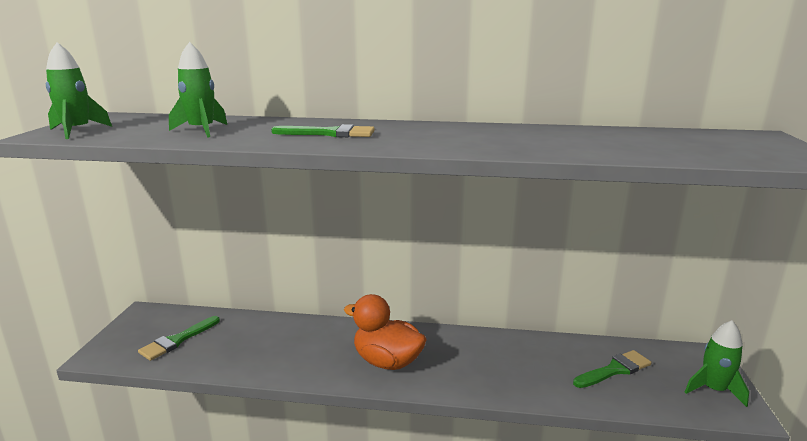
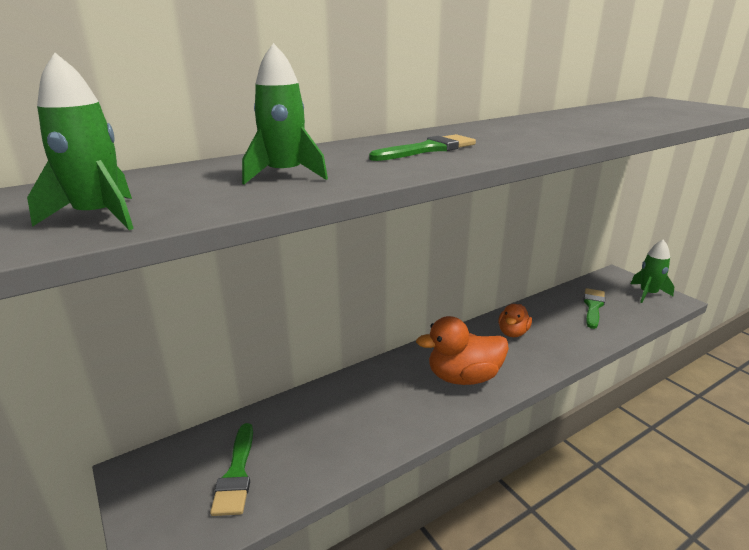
camera: 40 degrees left, 5 degrees up
none -> orange duck [498,304,532,337]

